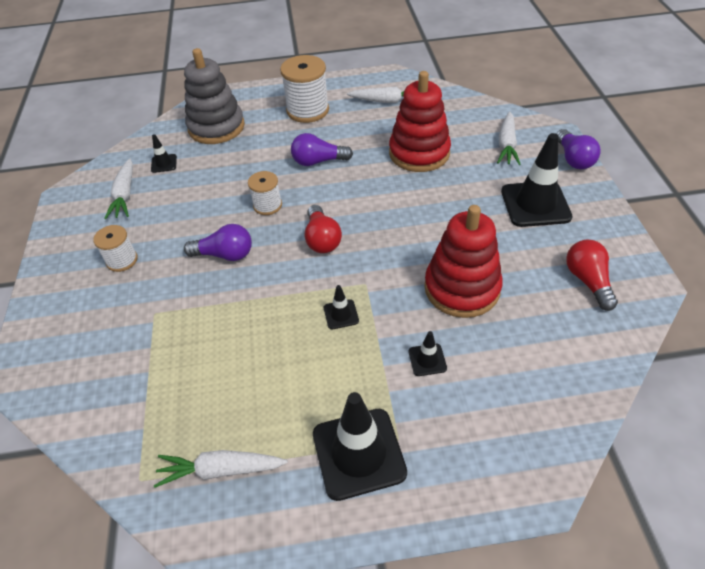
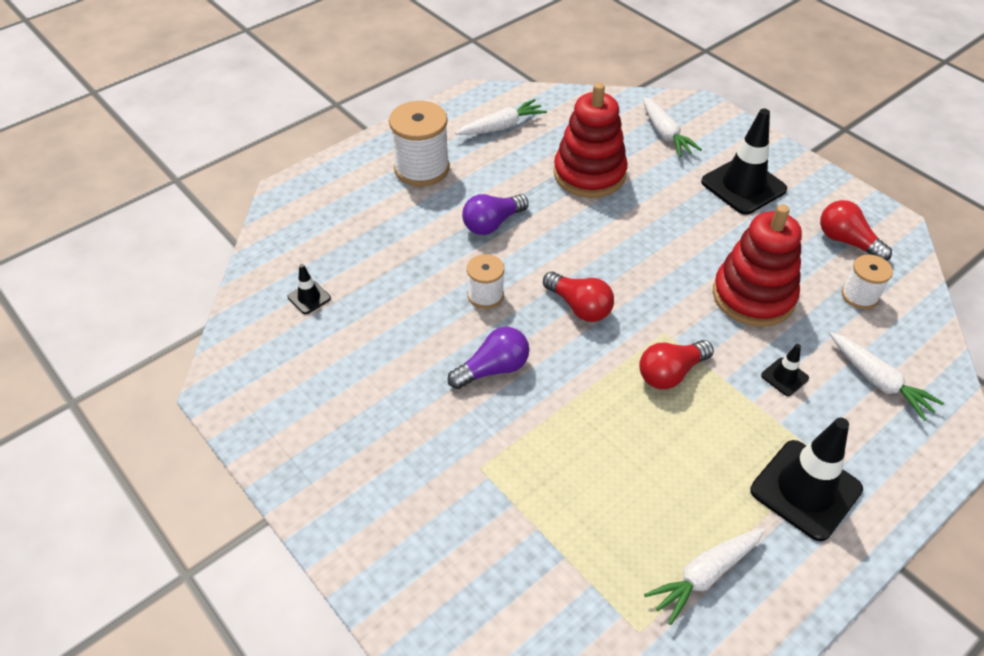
camera: 35 degrees left, 0 degrees up
white spool [93,225,138,272] -> white spool moved to [842,255,893,309]
white carrot [104,158,133,219] -> white carrot moved to [830,332,944,421]
grey stacking toy [184,48,245,144] -> none
black traffic cone [324,285,359,329] -> red light bulb [639,340,714,389]
purple light bulb [556,129,601,169] -> none

